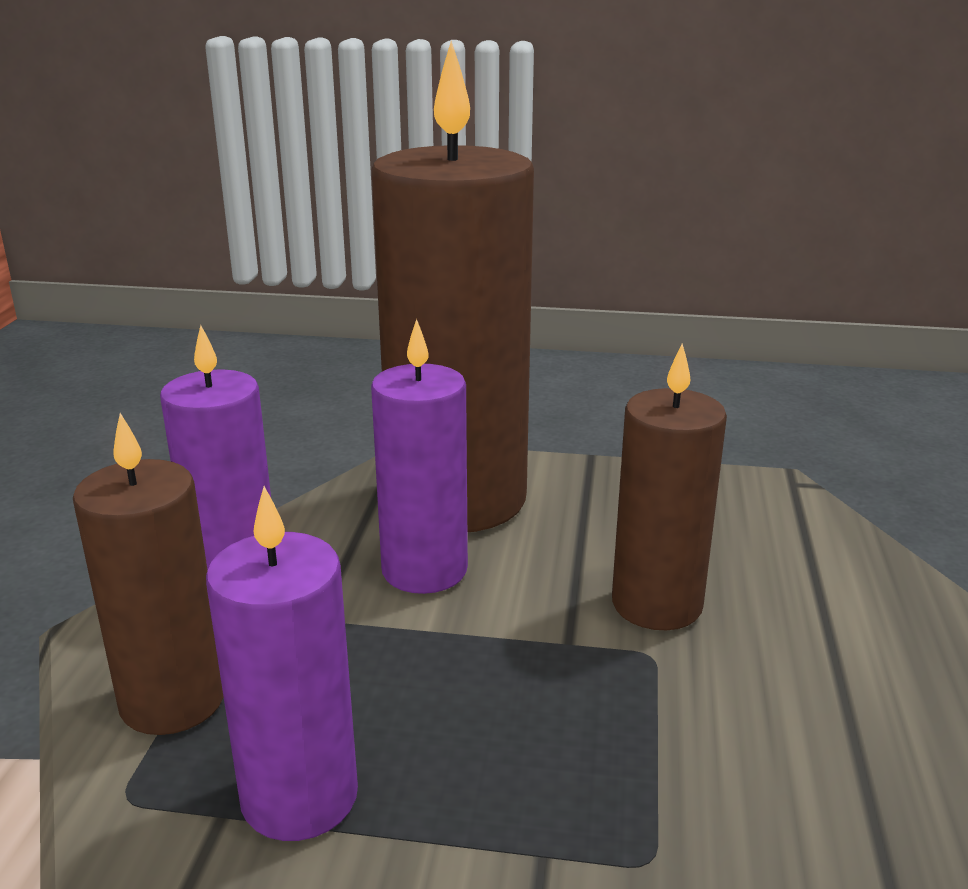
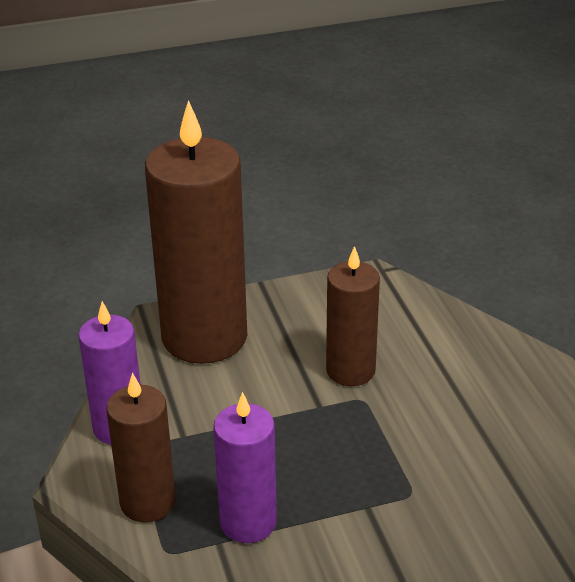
camera: 25 degrees left, 10 degrees up
purple candle [371,319,468,594] -> none

